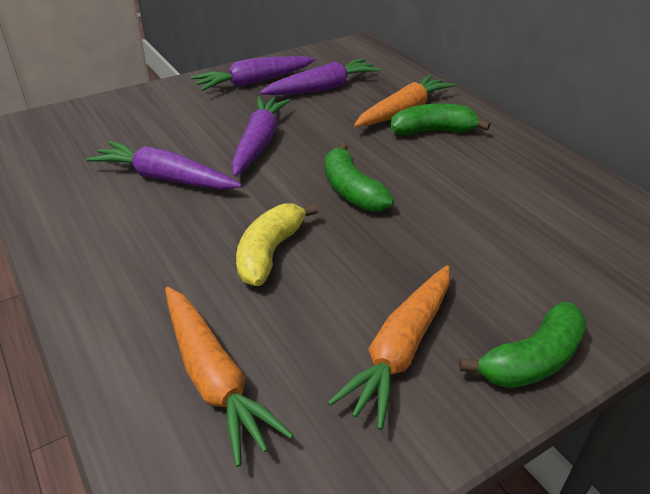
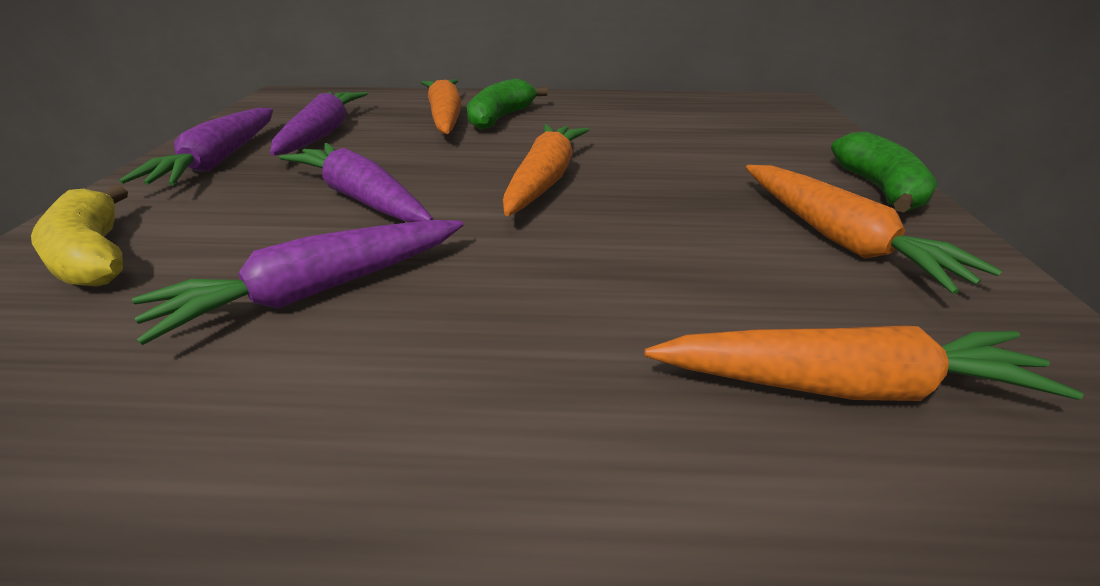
camera: 55 degrees left, 5 degrees down
yellow banana [236,203,318,286] -> yellow banana moved to [31,185,128,287]
green banana [325,143,394,212] -> orange carrot [503,124,589,216]

